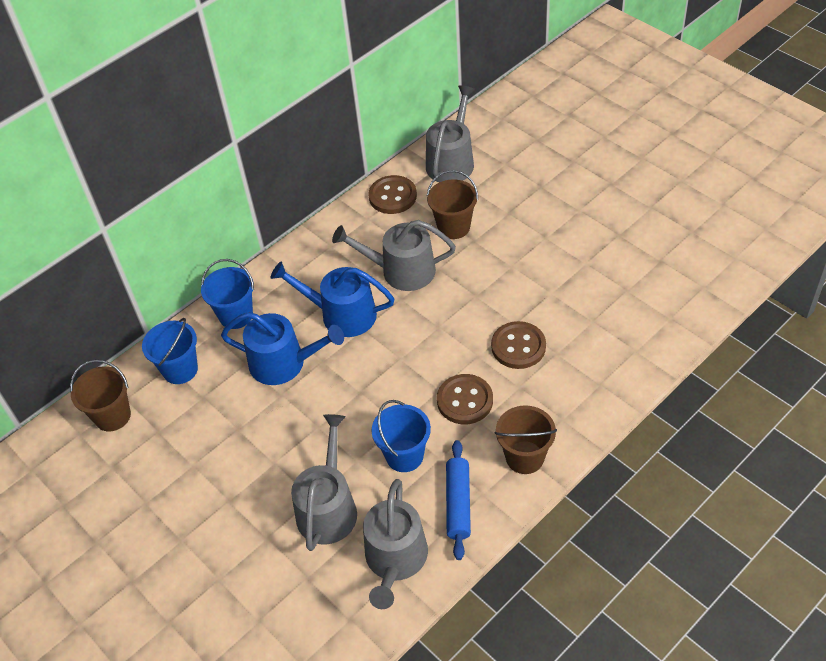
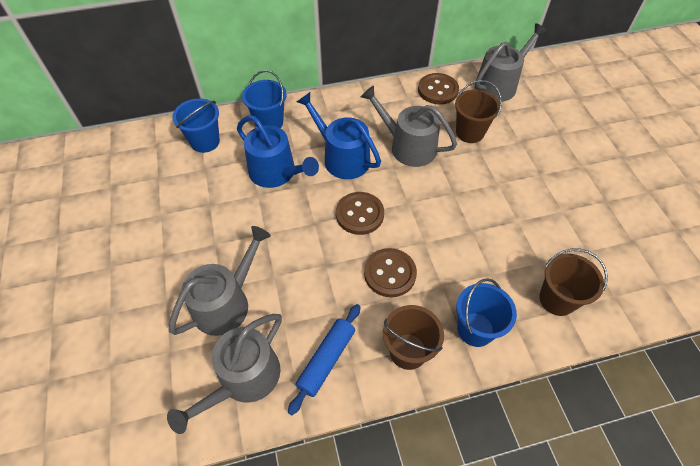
camera: 25 degrees right, 5 degrees up
brown bucket [70,360,131,431] -> brown bucket moved to [539,249,608,316]
blue bucket [372,400,431,472] -> blue bucket moved to [456,278,517,347]
brown button [491,321,546,369] -> brown button moved to [336,192,384,235]

